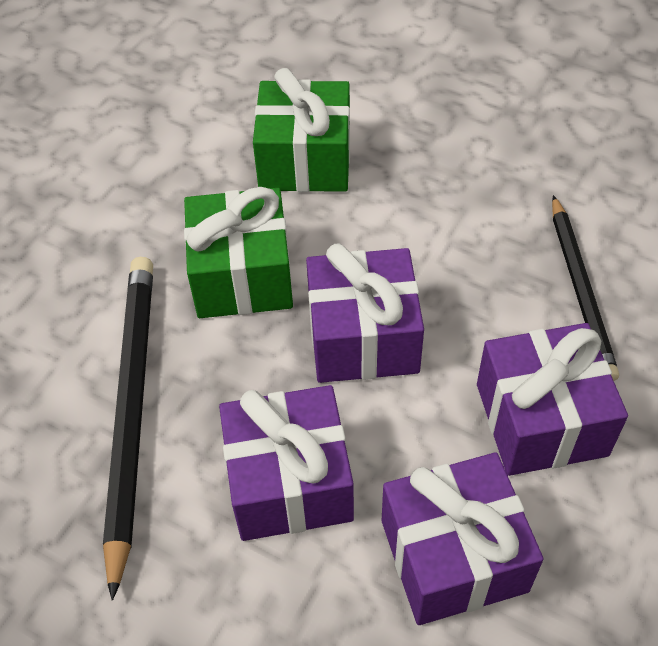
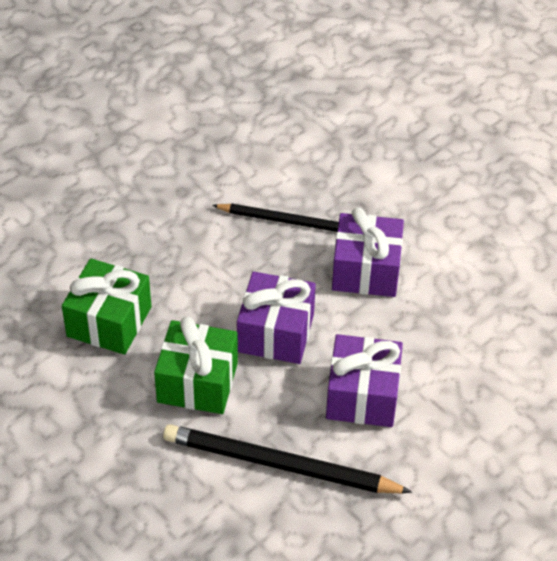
camera: 75 degrees left, 5 degrees down
purple gift [382,452,543,625] -> none

